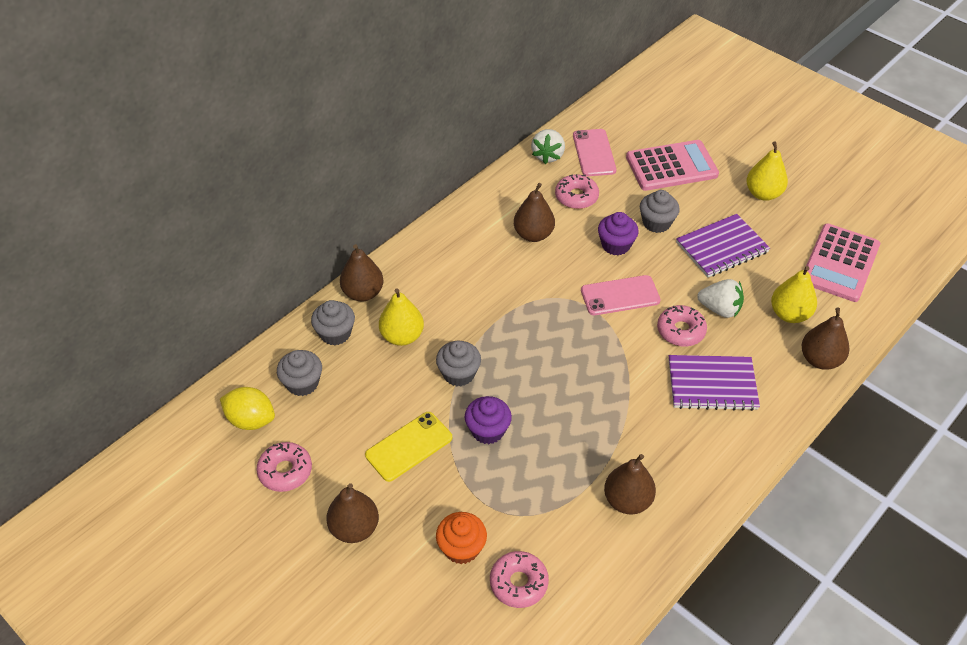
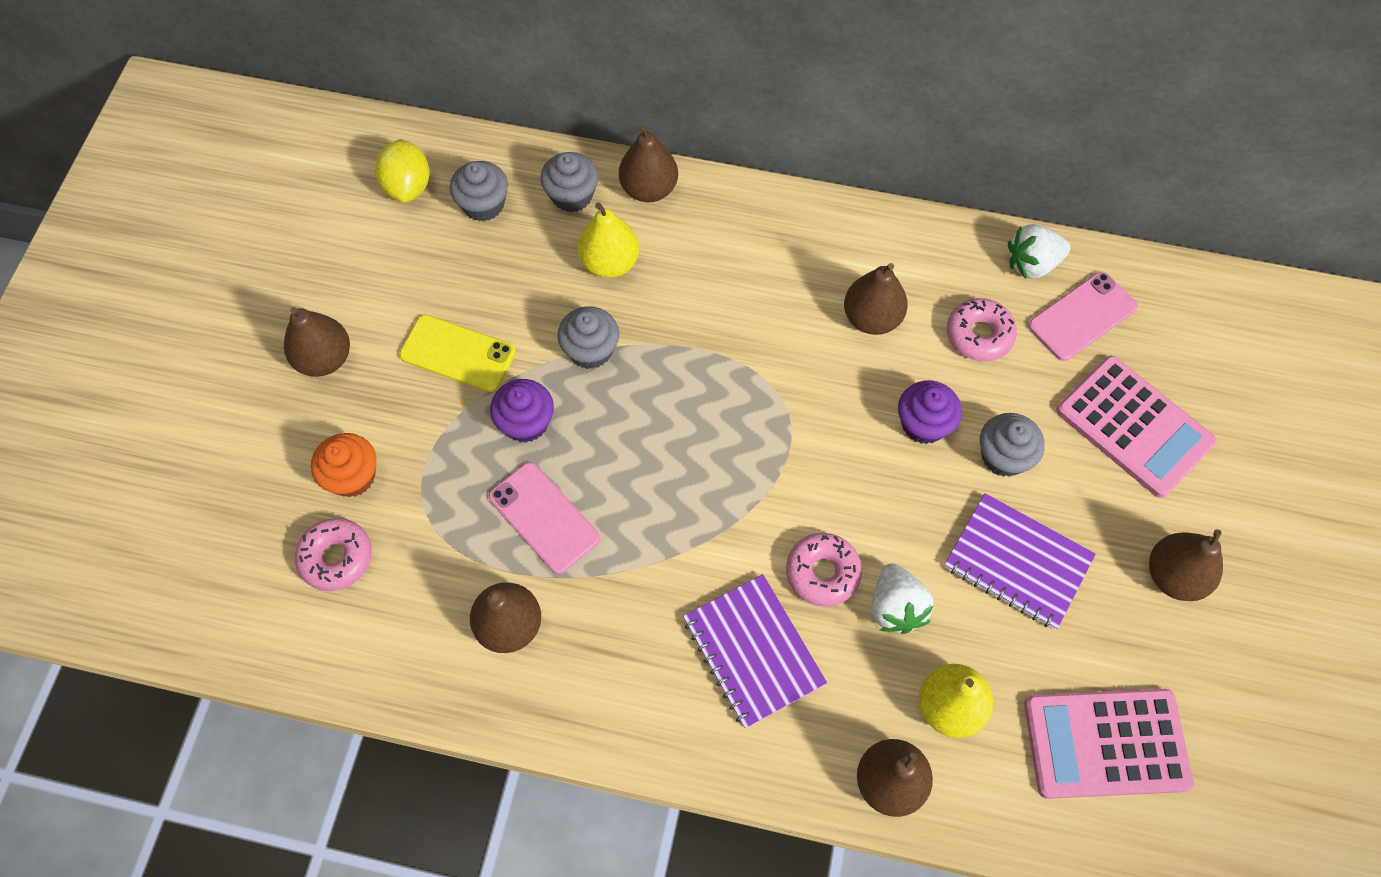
camera: 60 degrees right, 15 degrees up
pink donut [256,442,312,492] -> none
pink phone [581,275,661,315] -> pink phone moved to [489,462,600,574]
yellow pear [747,141,788,201] -> brown pear [1149,529,1223,601]

